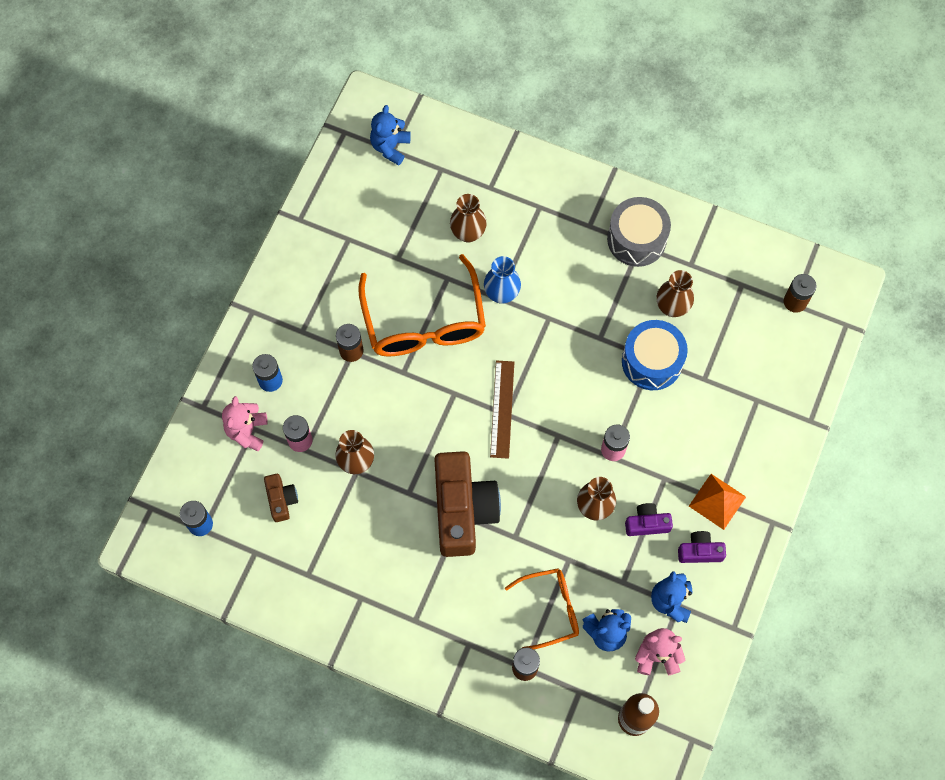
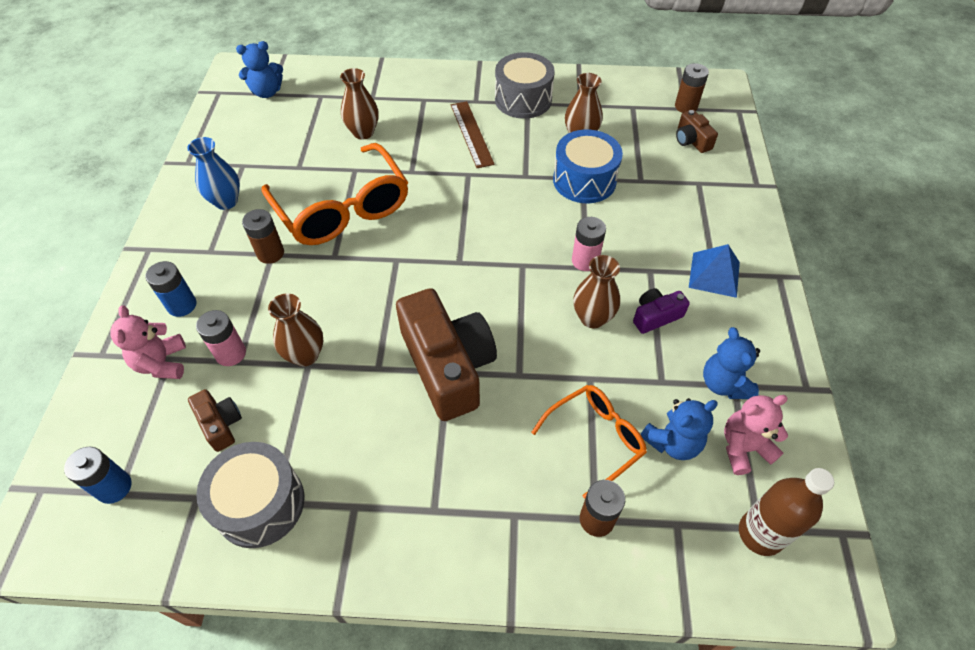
camera: 20 degrees left, 15 degrees down
blue teddy bear [370,105,411,166] -> blue teddy bear turned 105 degrees counterclockwise [236,41,283,98]
blue vase [484,256,521,304] -> blue vase moved to [187,137,240,210]
brown ruler [490,360,514,459] -> brown ruler moved to [451,101,495,168]
purple camera [678,531,726,563] -> none
orange pyramid [689,474,746,530] -> blue pyramid [689,244,740,298]
none -> grey drum [196,442,305,548]
none -> brown camera [676,110,718,153]

